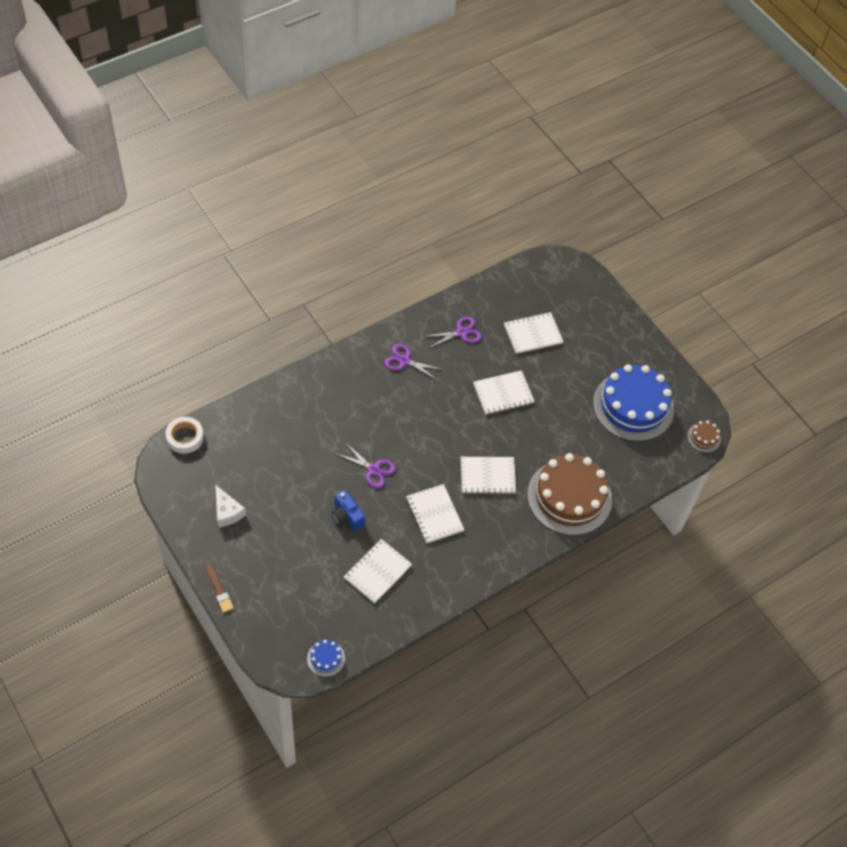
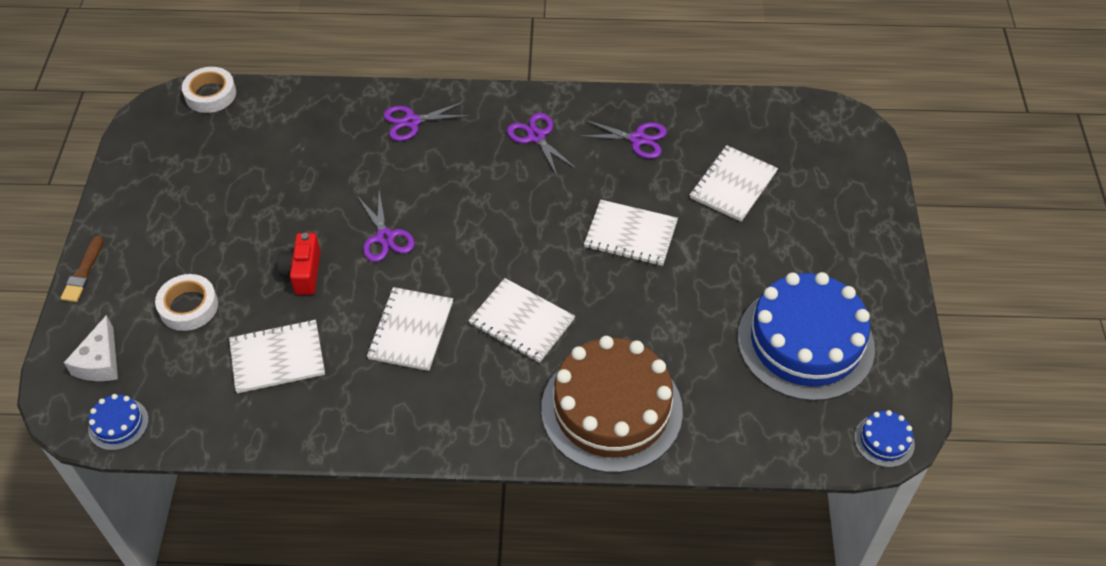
camera: 40 degrees right, 5 degrees down
white cheese [215,485,246,527] -> white cheese moved to [64,315,118,381]
blue camera [332,490,365,531] -> red camera [277,233,321,295]
white notebook [504,312,564,354] -> white notebook turned 75 degrees counterclockwise [690,145,778,222]
brown cake [687,420,721,453] -> blue cake [854,410,915,467]
none -> white tape [155,274,218,331]
none -> purple scissors [383,101,470,141]

